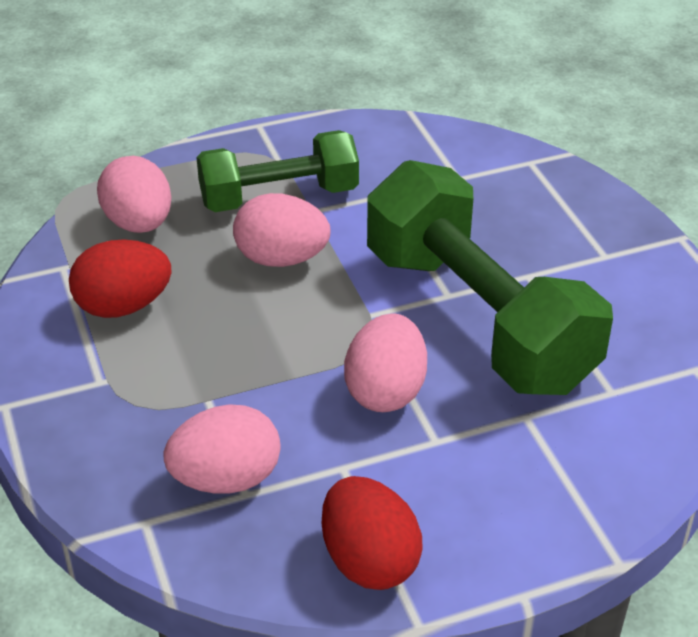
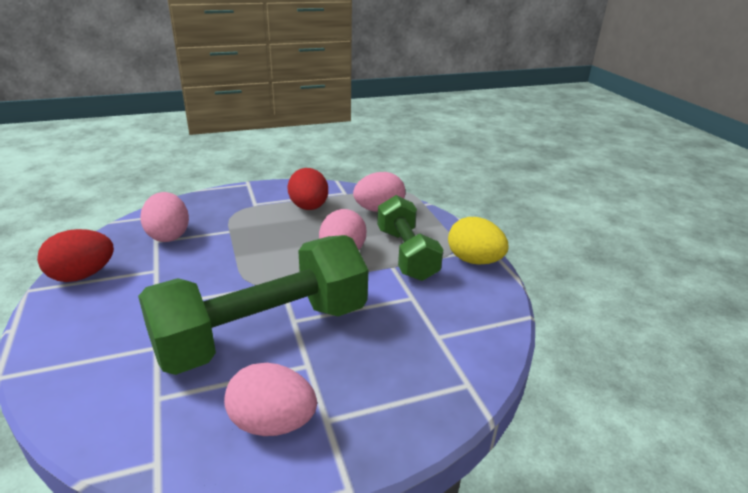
camera: 90 degrees right, 10 degrees down
pink egg [344,313,427,412] -> pink egg moved to [224,363,317,436]
none -> yellow egg [448,217,509,265]

